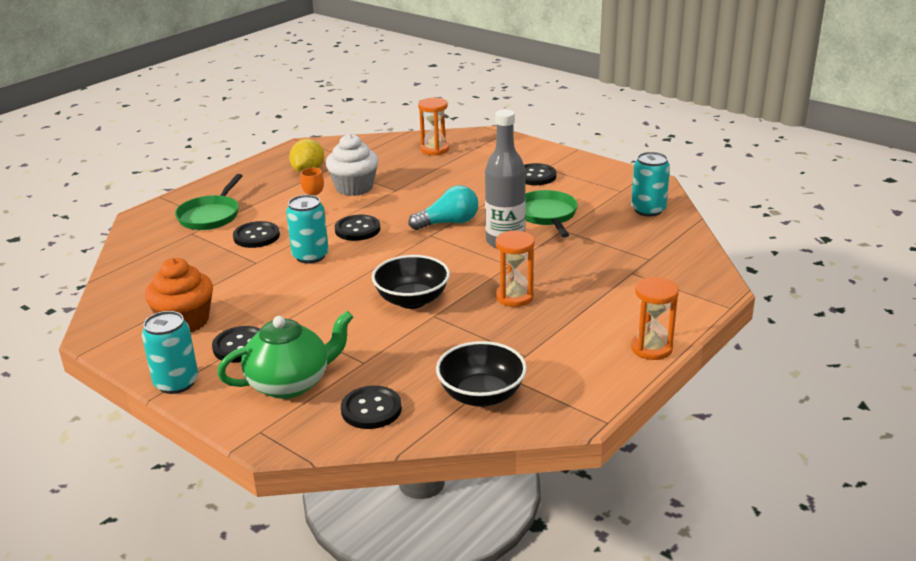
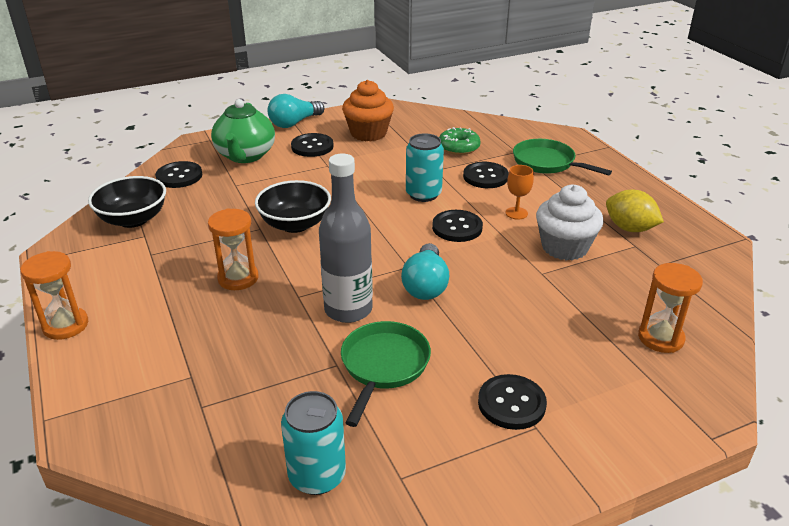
camera: 115 degrees right, 5 degrees up
turquoise can [142,311,198,394] -> turquoise light bulb [267,94,324,128]
green pan [525,190,578,237] -> green pan turned 90 degrees counterclockwise [341,321,431,427]
none -> green donut [439,127,481,155]

